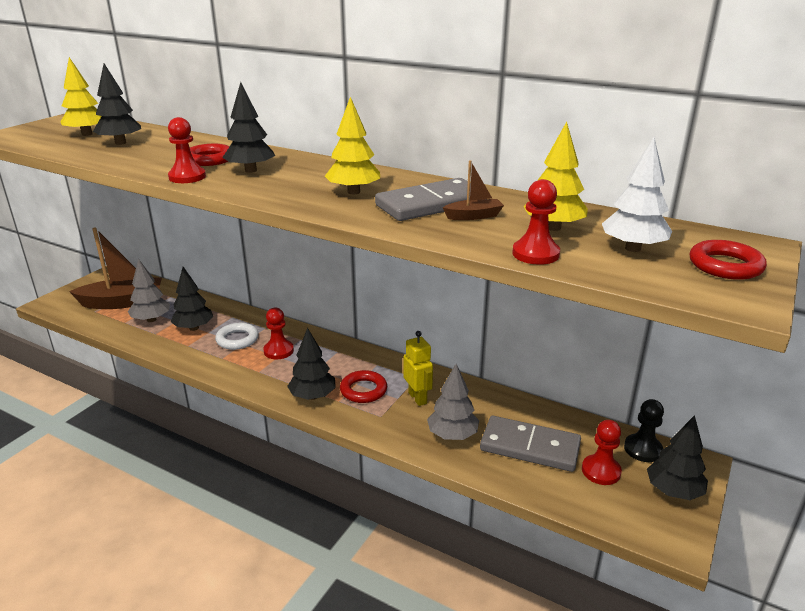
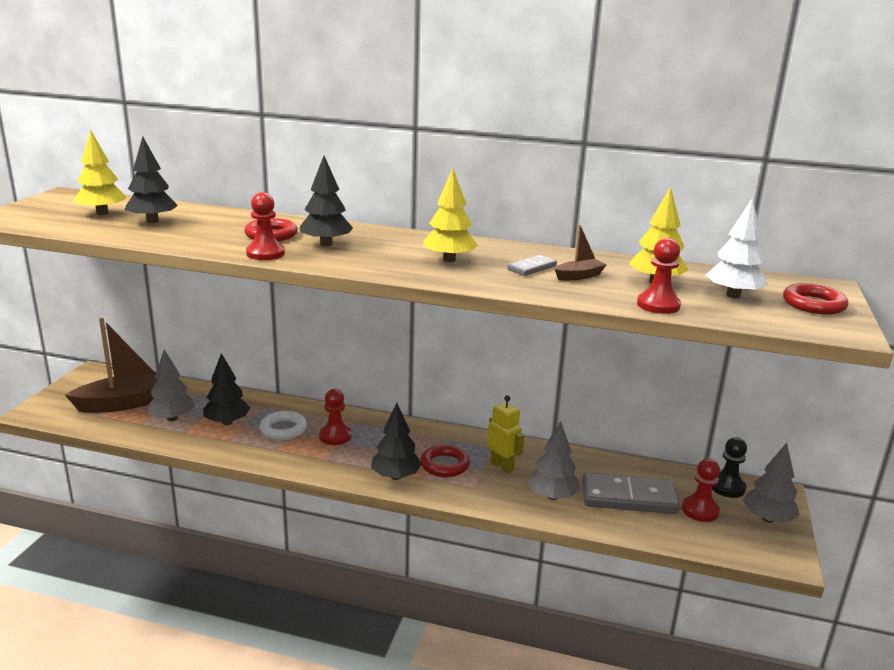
camera: 15 degrees left, 5 degrees down
grey domino [375,178,471,221] -> grey domino [507,255,557,276], size x0.49
black tree [647,415,708,500] -> grey tree [743,443,800,523]

